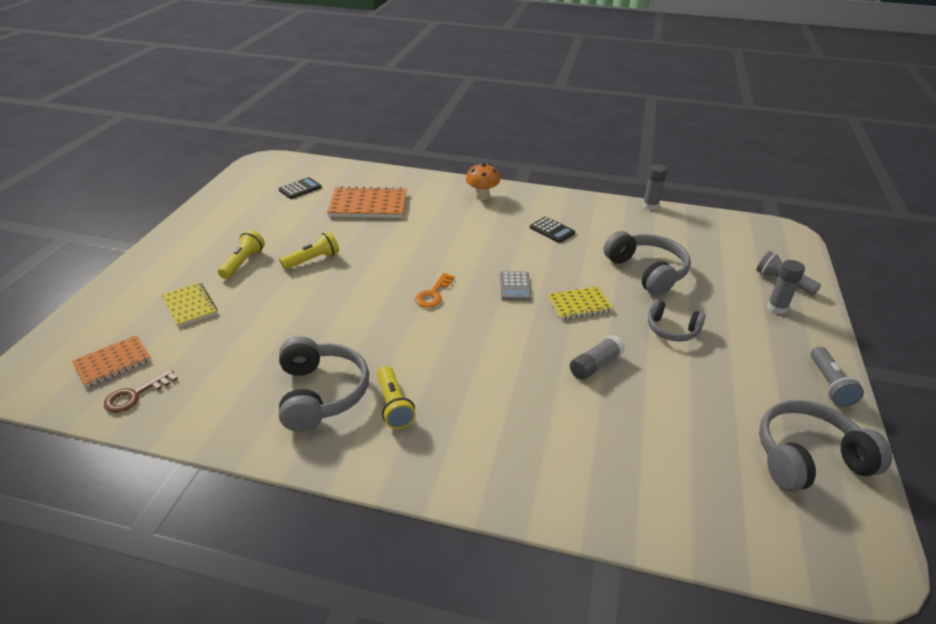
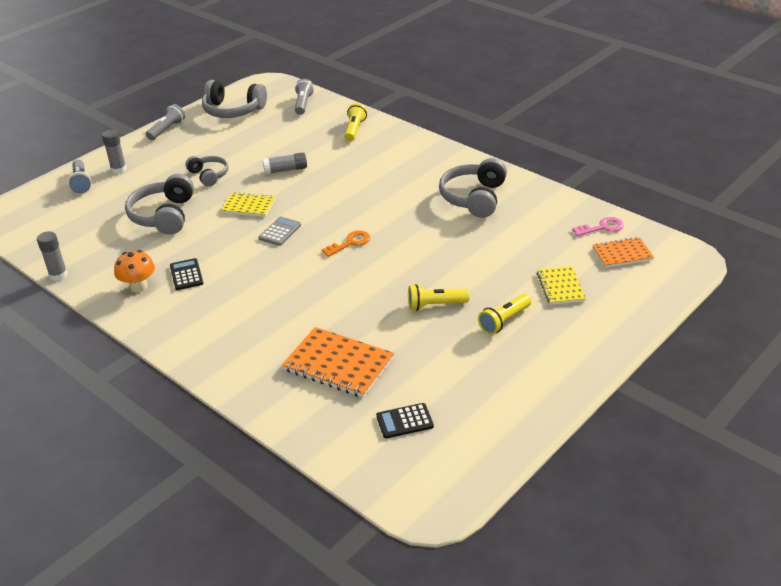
camera: 150 degrees left, 0 degrees up
brown key [104,369,177,413] -> pink key [572,217,624,236]
yellow flashlight [377,366,416,429] -> yellow flashlight moved to [344,103,367,141]
orange mushroom [466,163,500,200] -> orange mushroom moved to [114,250,155,292]
none -> grey flashlight [295,79,314,115]

